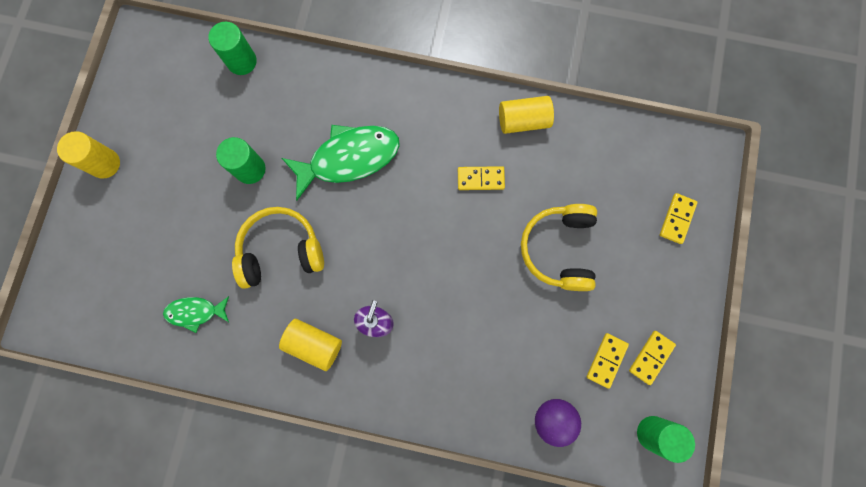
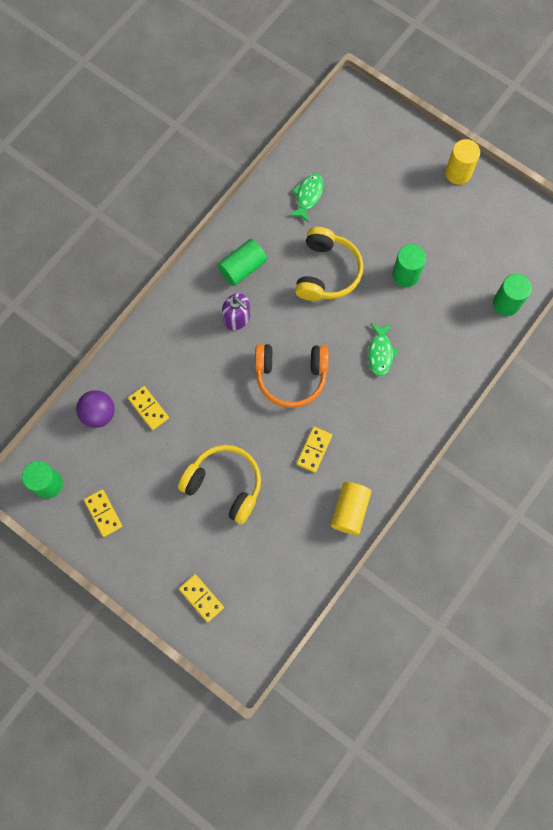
camera: 115 degrees right, 5 degrees down
yellow cylinder [279,319,342,371] -> green cylinder [218,239,267,286]
green fish [282,125,400,200] -> green fish [368,323,399,376], size x0.53
yellow domino [587,333,629,389] -> yellow domino moved to [128,386,169,430]
none -> orange headphones [255,344,329,408]

